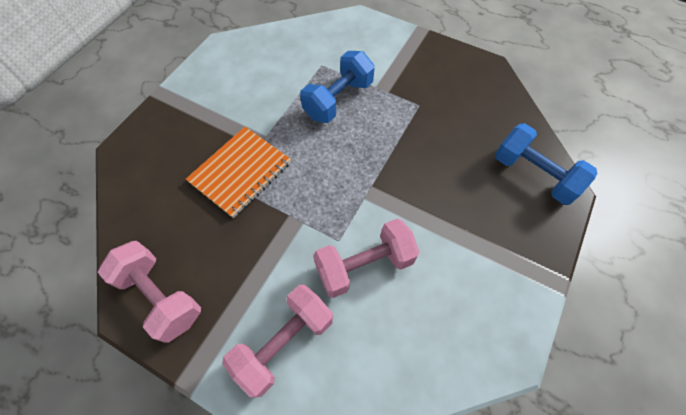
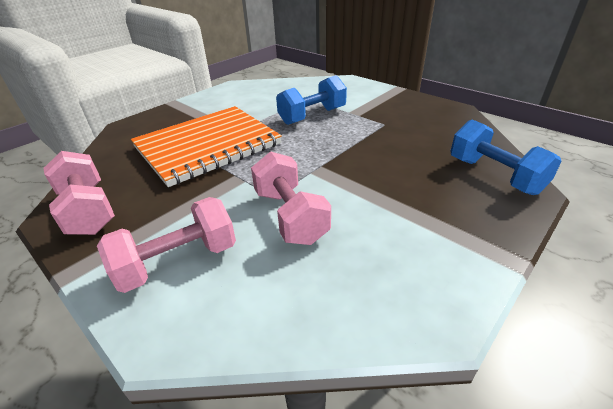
camera: 15 degrees right, 25 degrees down
orange notebook [186,127,291,218] -> orange notebook [131,106,282,187], size x1.59
pink dumbbell [313,218,419,298] -> pink dumbbell turned 75 degrees clockwise [251,151,331,245]

